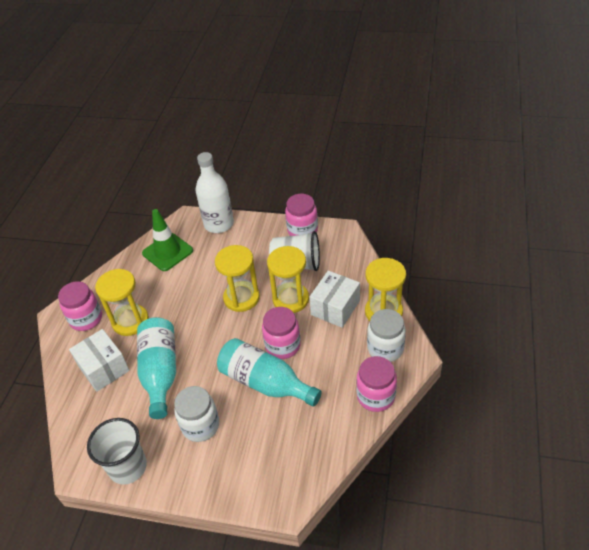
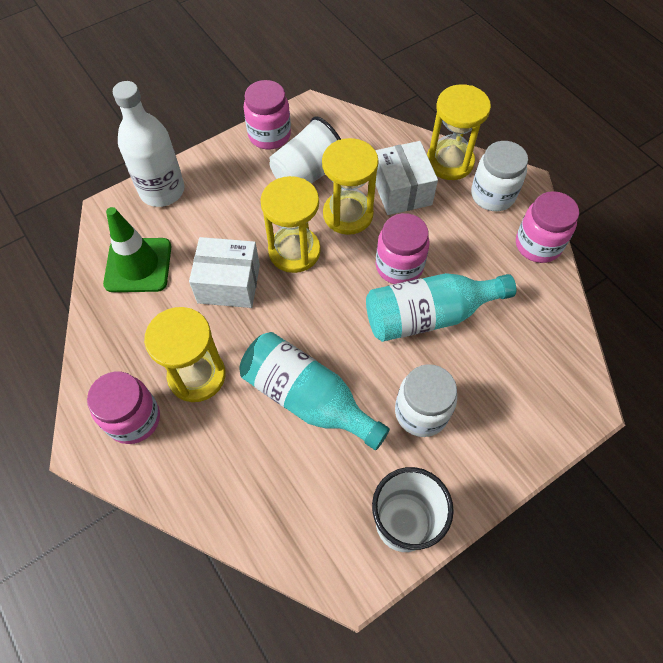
camera: 50 degrees left, 15 degrees up
white box [69,329,130,392] -> white box moved to [189,237,260,308]

